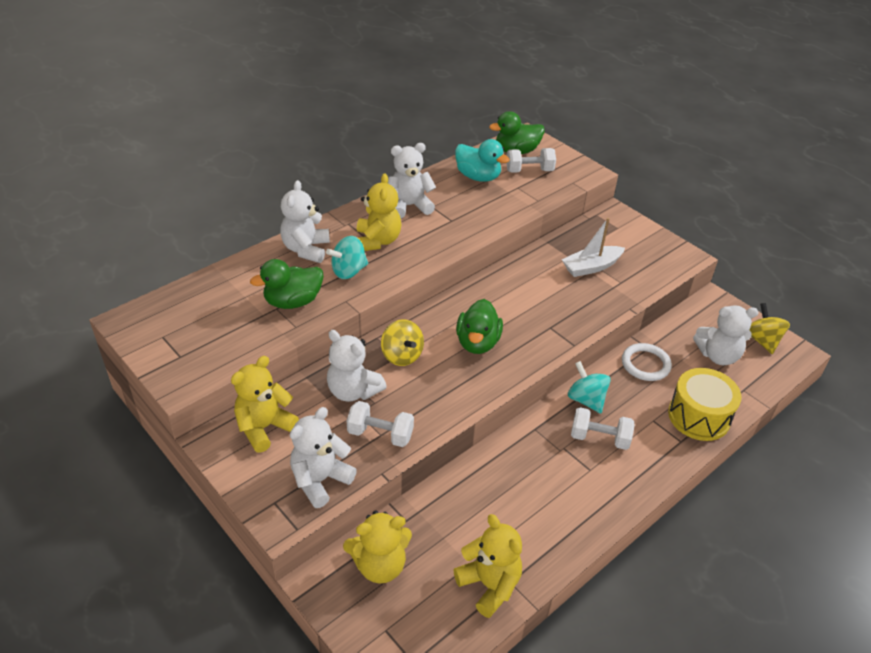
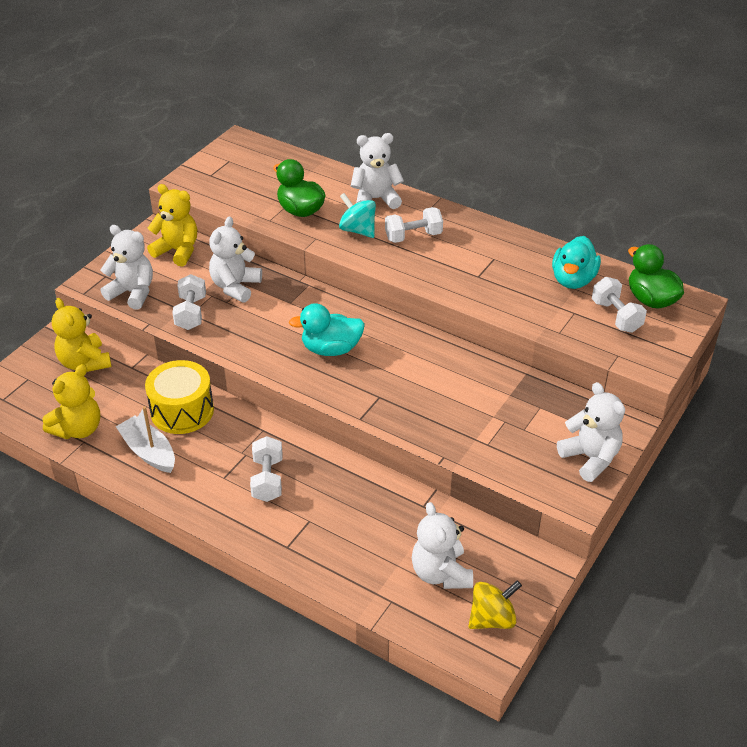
camera: 75 degrees right, 0 degrees up
yellow teddy bear [357,173,401,251] -> white dumbbell [385,207,443,243]
yellow spinning top [381,320,424,366] -> none
white teddy bear [388,143,436,218] -> white teddy bear moved to [557,382,625,482]
green duck [456,299,503,354] -> turquoise duck [289,303,365,356]
white boat [562,218,625,277] -> white boat moved to [116,406,175,473]
turquoise spinning top [568,361,611,413] -> none
white ring [622,343,672,381] -> none
yellow drum [668,368,741,441] -> yellow drum moved to [145,360,214,434]

